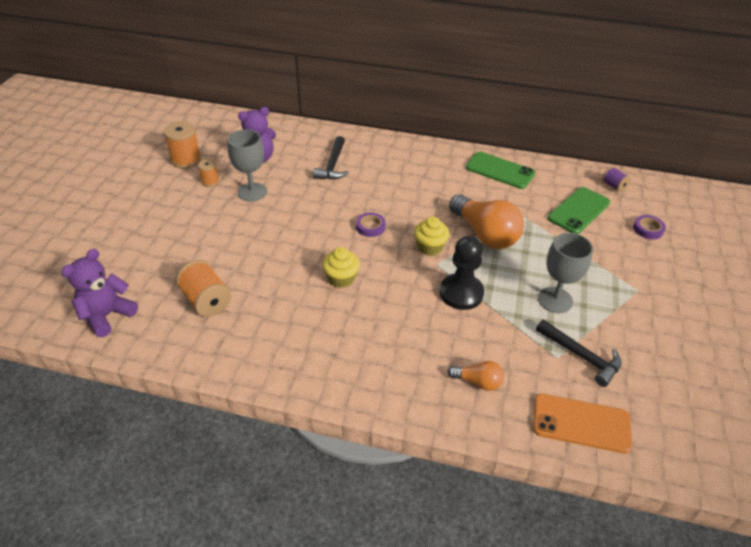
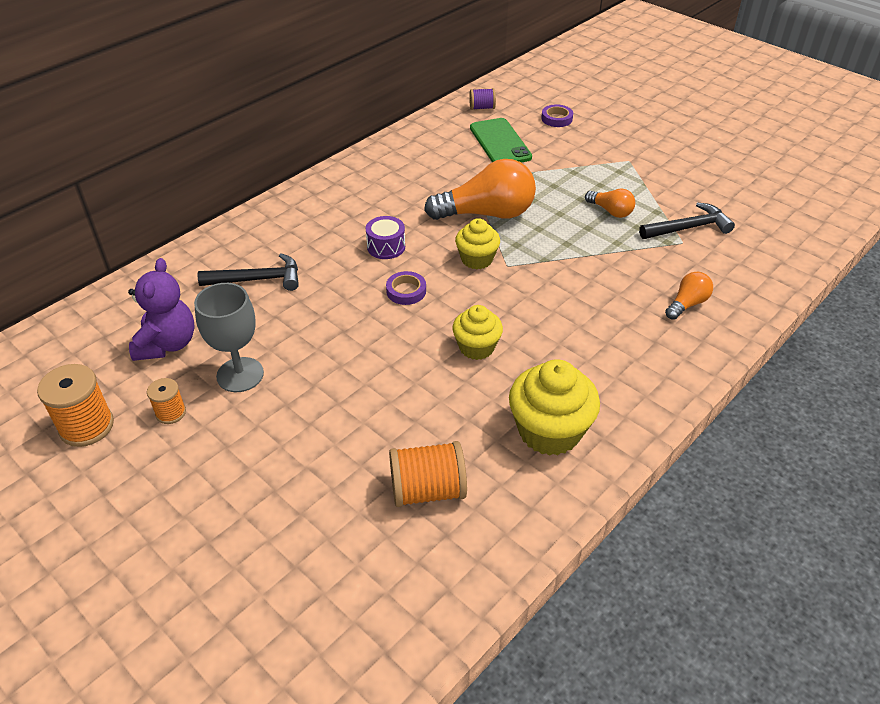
camera: 60 degrees left, 0 degrees up
purple teddy bear [61,249,138,337] -> none
black hammer [313,136,348,180] -> black hammer turned 45 degrees counterclockwise [197,254,299,291]
black pawn [440,236,484,310] -> none
green phone [466,152,535,189] -> none
orange phone [533,394,632,454] -> none
grey goblet [538,233,593,313] -> orange light bulb [585,189,635,218]
none -> purple drum [366,216,405,259]
none -> yellow cupcake [509,359,600,456]

